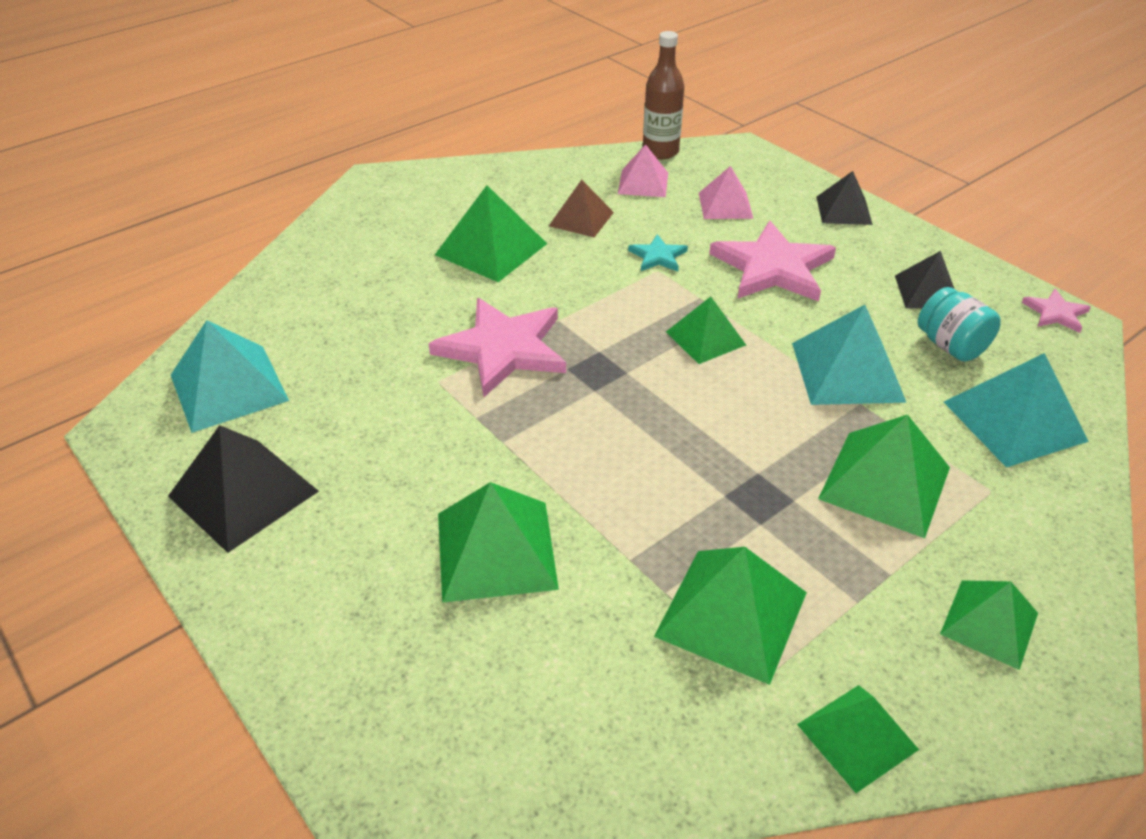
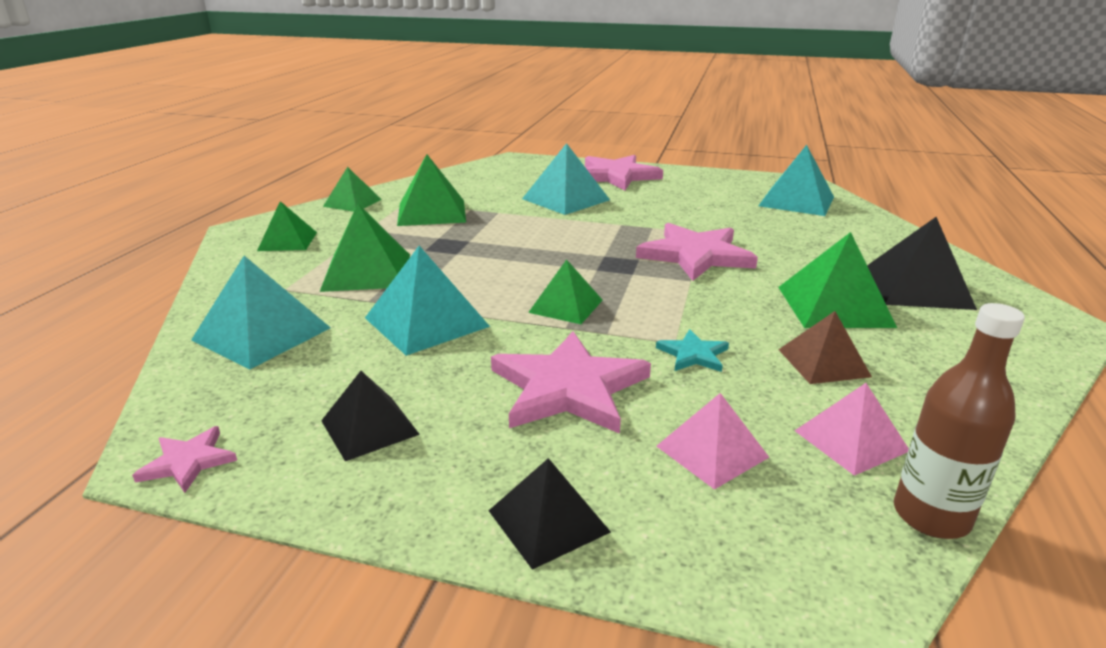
camera: 145 degrees right, 15 degrees down
black pyramid [168,425,319,553] -> black pyramid moved to [867,217,977,310]
green pyramid [438,482,559,603] -> turquoise pyramid [522,143,610,215]
turquoise jar [918,287,1001,361] -> none
none -> pink star [585,155,663,190]

